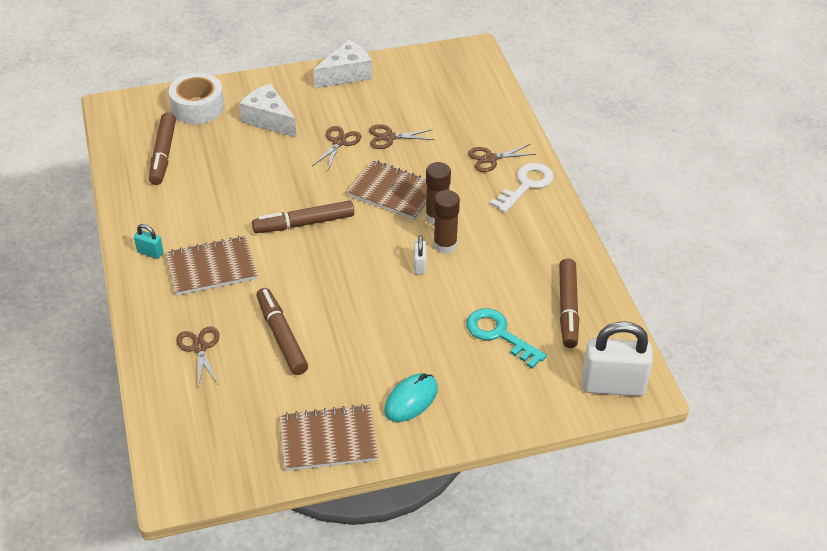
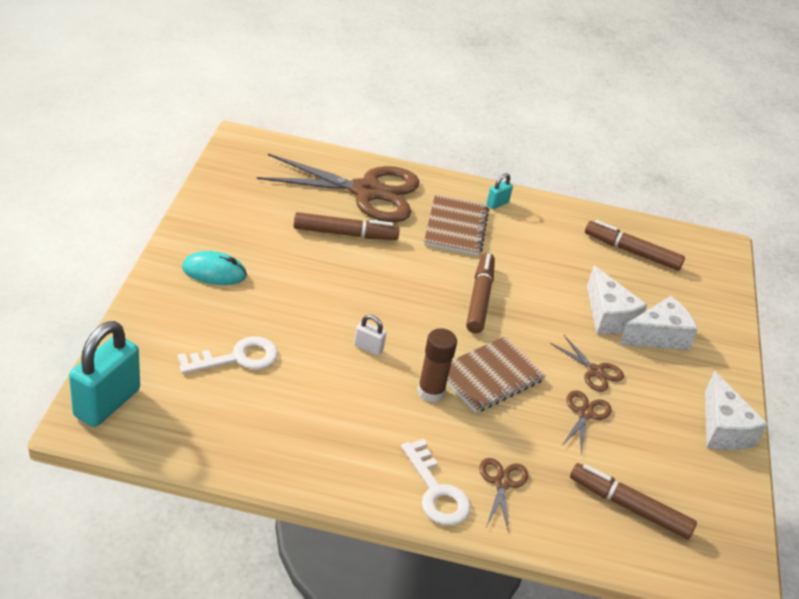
camera: 110 degrees right, 5 degrees down
white tape [169,73,224,124] -> none
brown scissors [176,326,220,388] -> brown scissors [257,154,420,222], size x2.32
brown notebook [279,404,378,471] -> none
turquoise mouse [384,373,438,422] -> turquoise mouse turned 60 degrees counterclockwise [182,251,247,285]
brown glue stick [433,190,460,254] -> none
turquoise key [466,308,547,369] -> white key [178,336,278,374]
brown marker [559,258,579,348] -> brown marker moved to [570,463,697,540]
white padlock [582,321,653,396] -> turquoise padlock [69,321,140,427]
none -> white cheese [587,265,648,334]

